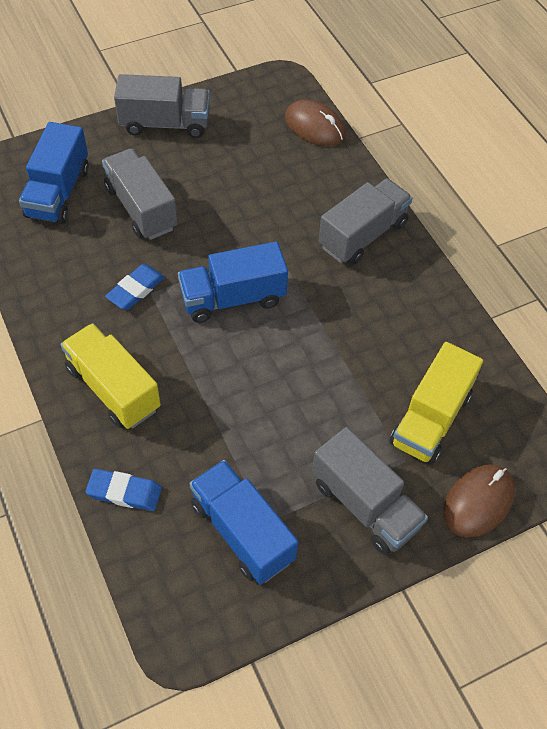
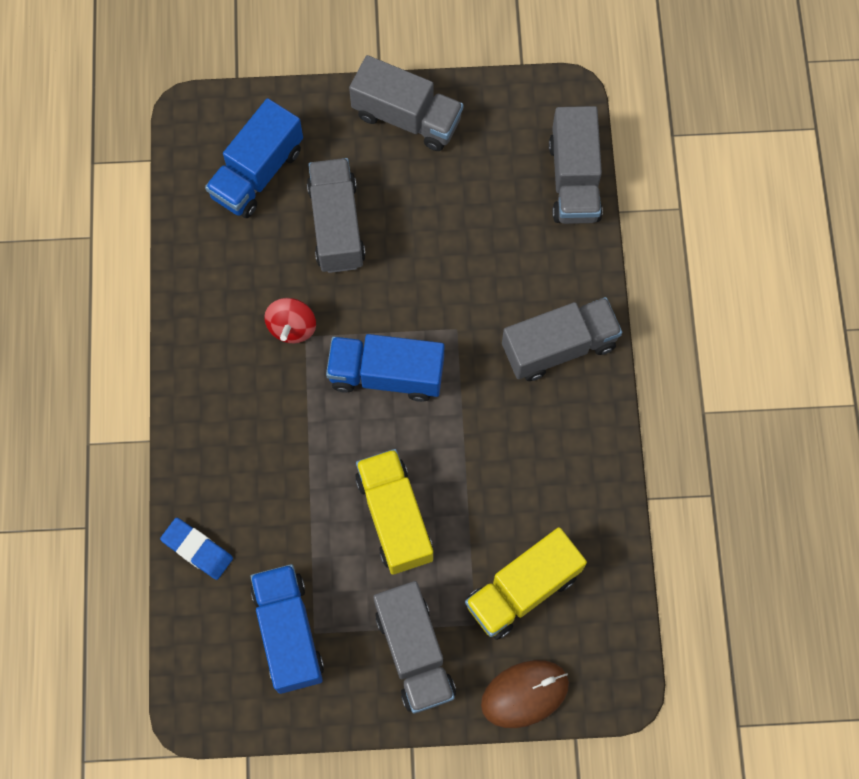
camera: 25 degrees right, 15 degrees up
yellow truck [60,323,161,429] -> yellow truck moved to [355,449,433,575]
blue eraser [105,264,165,310] -> red spinning top [264,298,316,344]
brown mouse [285,100,345,146] -> grey truck [549,106,603,224]

